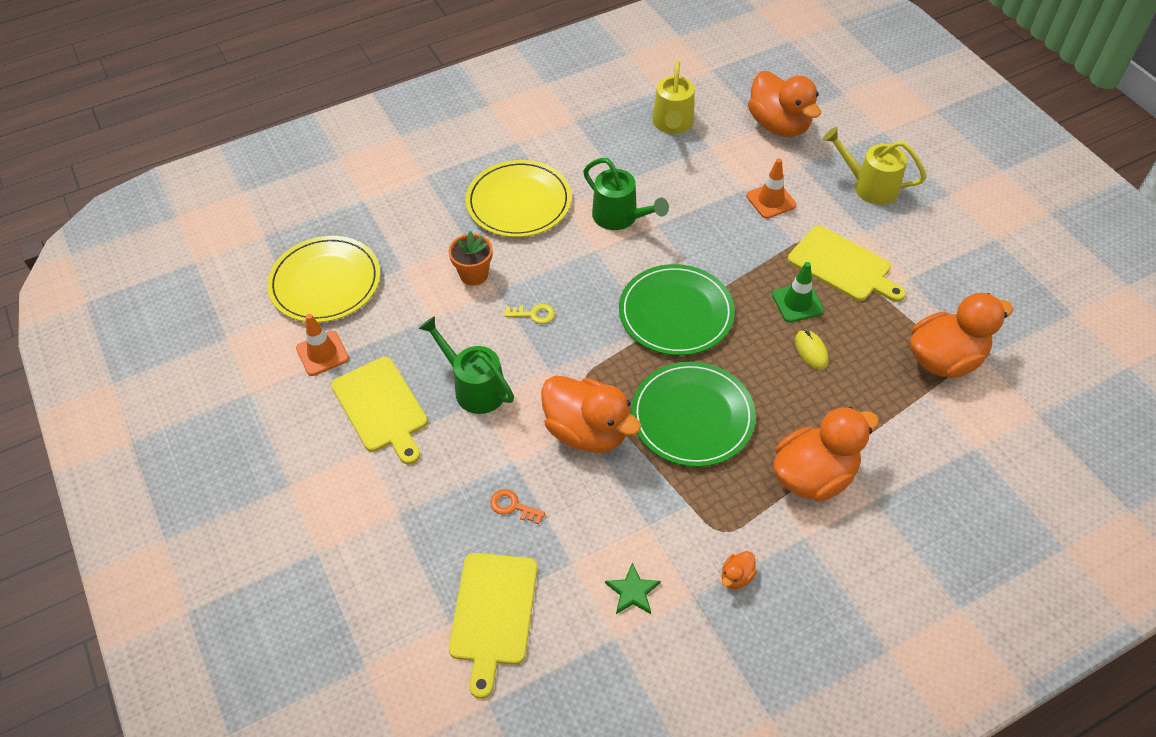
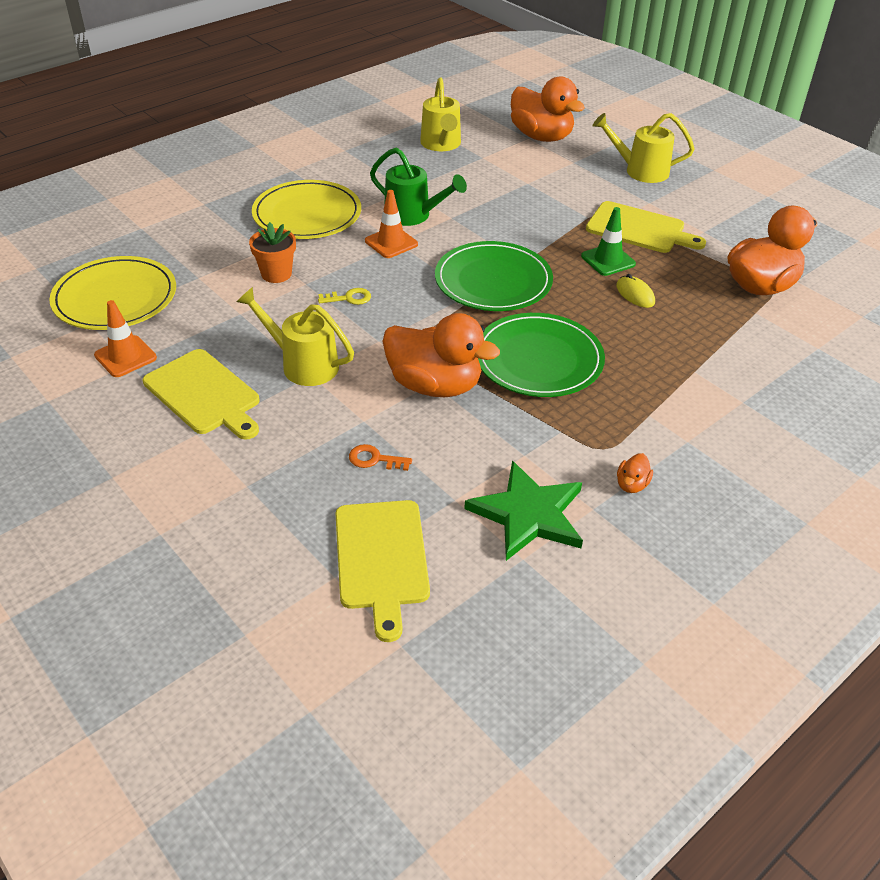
camera: 15 degrees left, 10 degrees down
green watering can [419,316,514,414] -> yellow watering can [236,287,354,386]
green star [605,562,661,614] -> green star [464,460,583,561], size x1.98
orange traffic cone [746,158,796,219] -> orange traffic cone moved to [365,190,418,258]
orange duck [774,407,879,502] -> none

